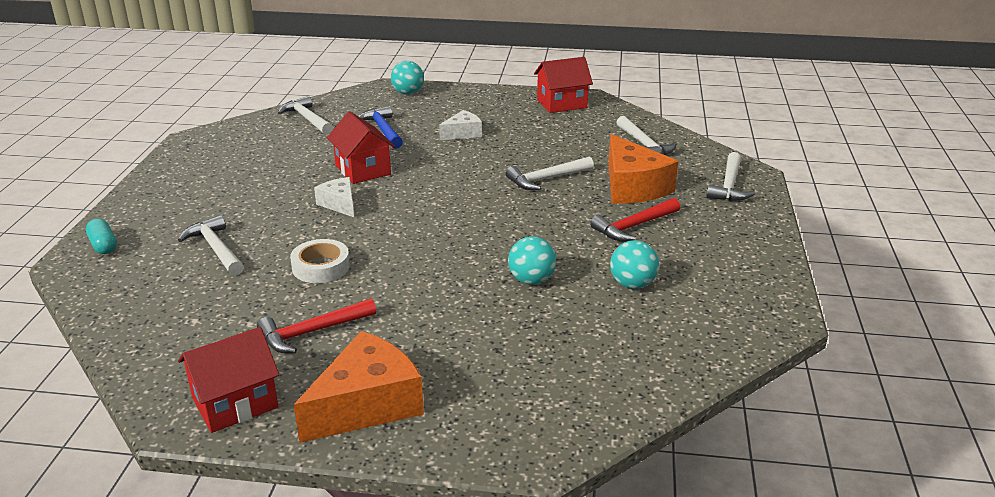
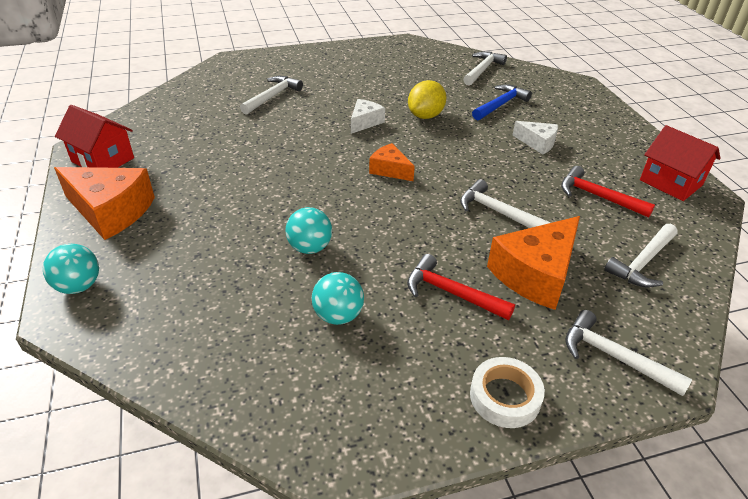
camera: 65 degrees right, 10 degrees up
turquoise capsule [86,218,117,254] -> none
red hammer [257,298,376,353] -> red hammer moved to [561,166,655,218]
white tape [290,239,350,283] -> white tape moved to [470,357,545,428]
red house [327,111,395,184] -> yellow lemon [408,80,446,119]
turquoise ball [391,61,424,95] -> turquoise ball moved to [43,244,99,294]
white hammer [706,152,755,201] -> white hammer turned 45 degrees clockwise [565,310,692,396]
none -> orange cheese [369,143,415,181]

